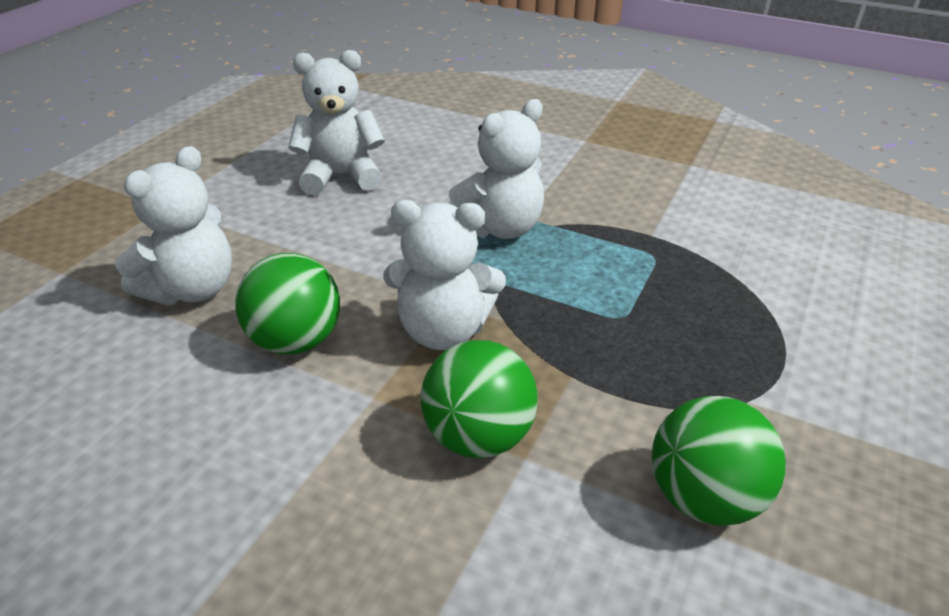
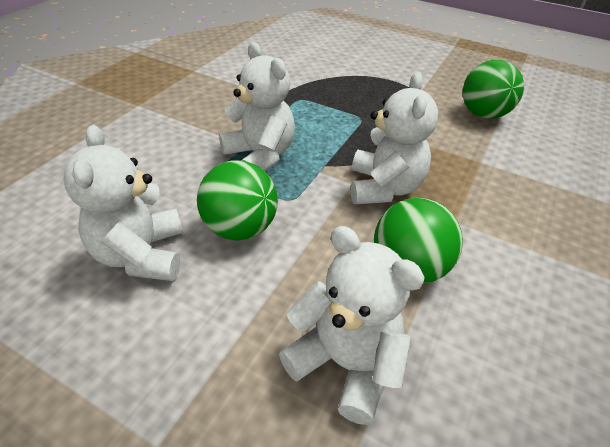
camera: 90 degrees left, 5 degrees up
green ball [421,340,538,458] -> green ball moved to [197,160,278,241]

